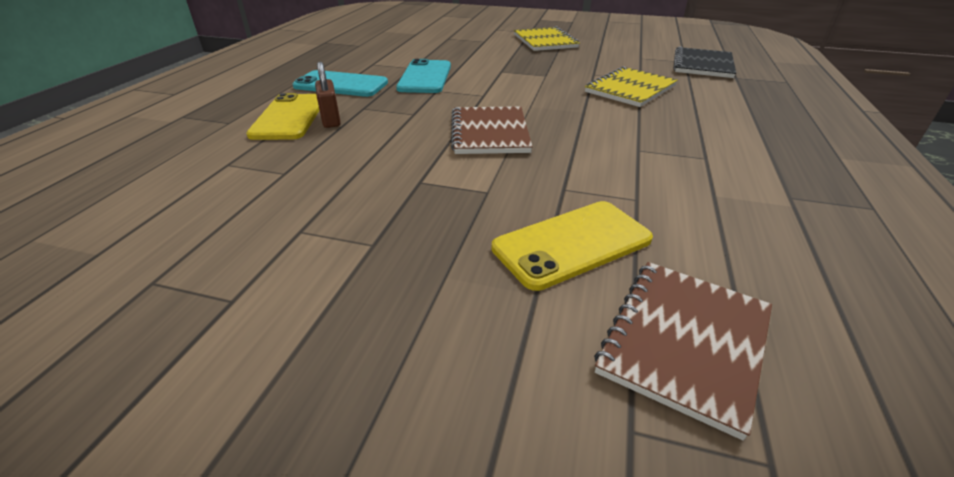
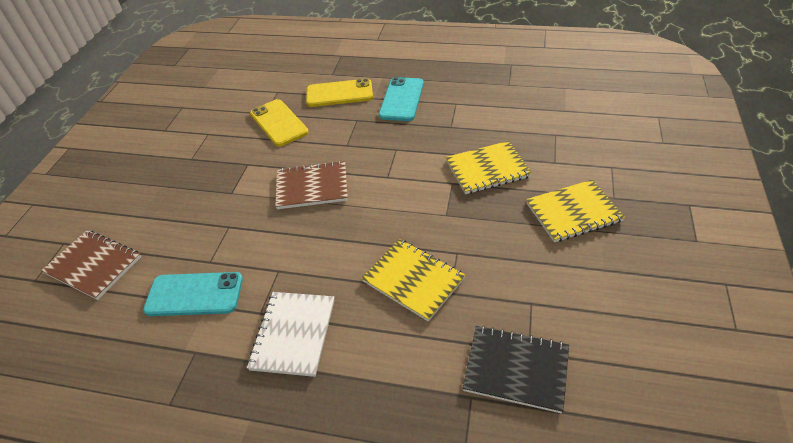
camera: 90 degrees right, 10 degrees up
brown padlock [315,62,341,128] -> none
turquoise phone [396,59,451,93] -> turquoise phone moved to [143,272,243,316]
yellow phone [492,201,653,291] -> yellow phone moved to [250,99,309,147]
none -> white notebook [247,292,335,377]
none -> yellow notebook [446,141,532,194]

